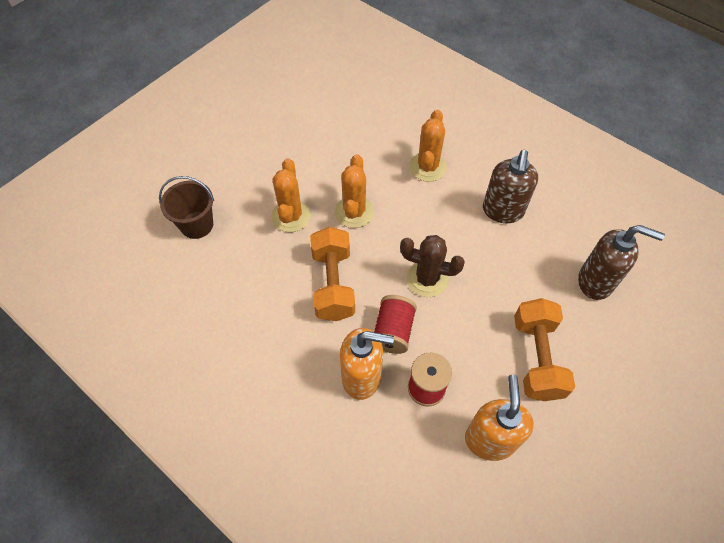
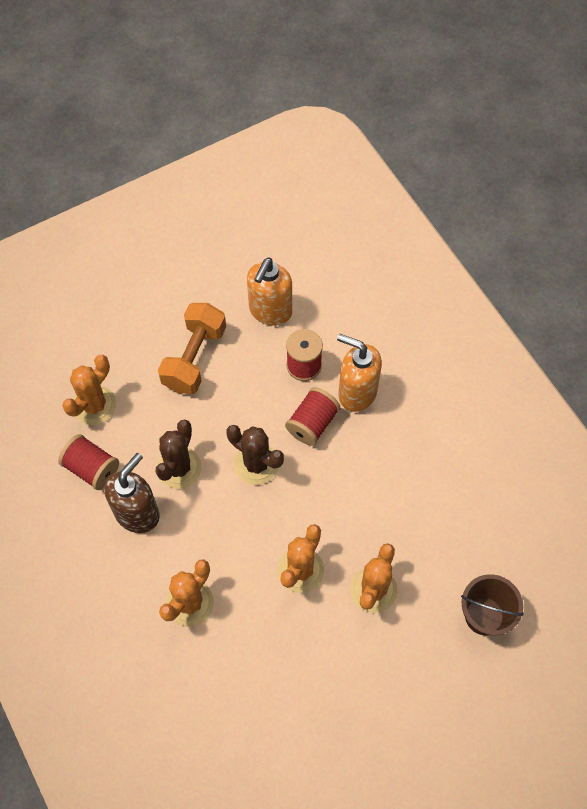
camera: 160 degrees left, 5 degrees up
orange dumbbell [310,227,355,321] -> none
brown soap dispenser [578,225,665,300] -> orange cactus [62,355,116,425]
none -> red spool [58,434,119,490]
none -> brown cactus [156,419,201,489]

